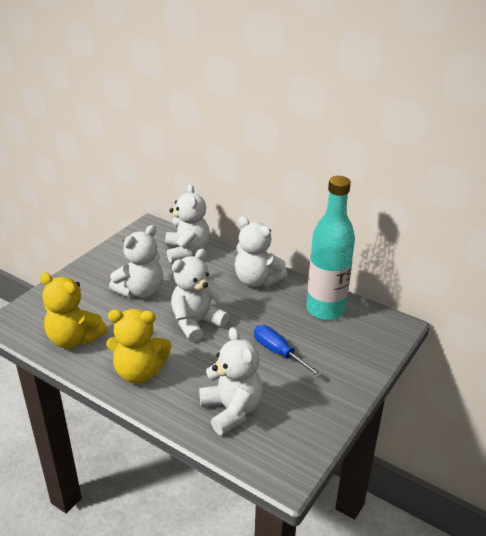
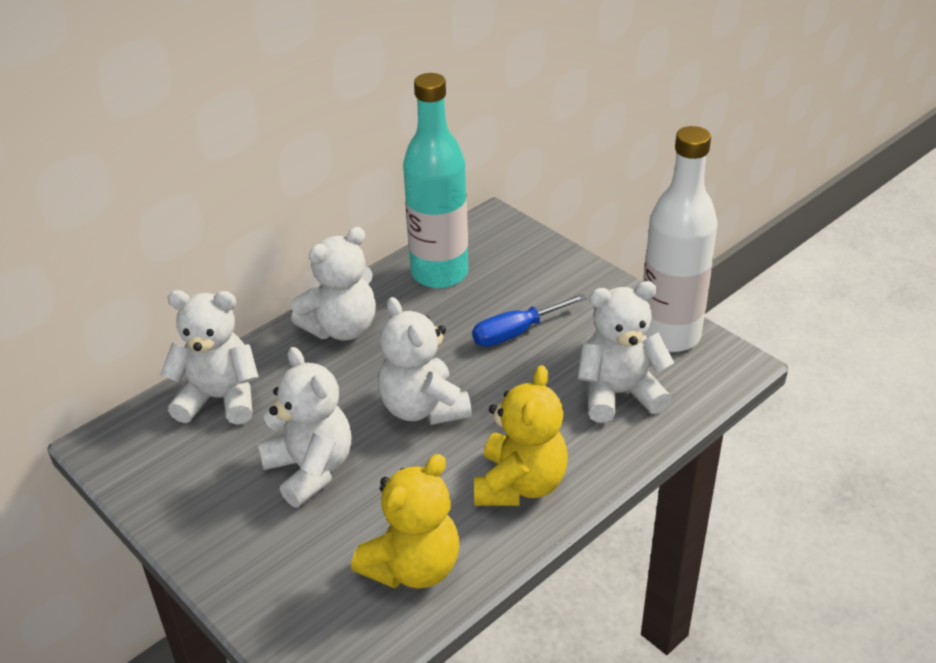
camera: 75 degrees left, 5 degrees up
none -> white bottle [643,126,717,352]

